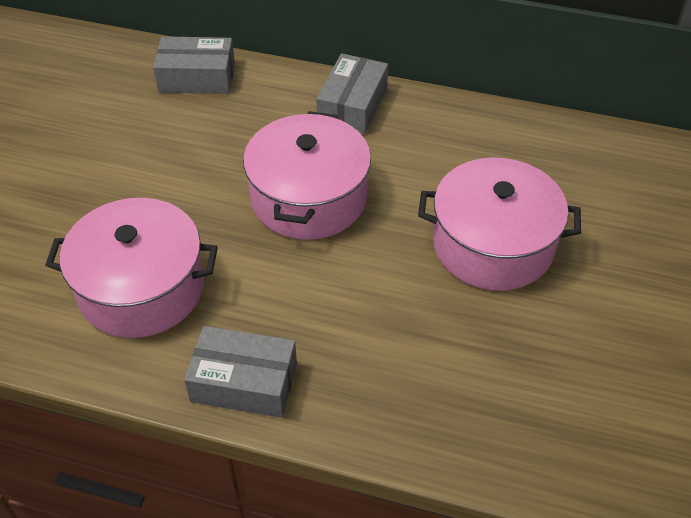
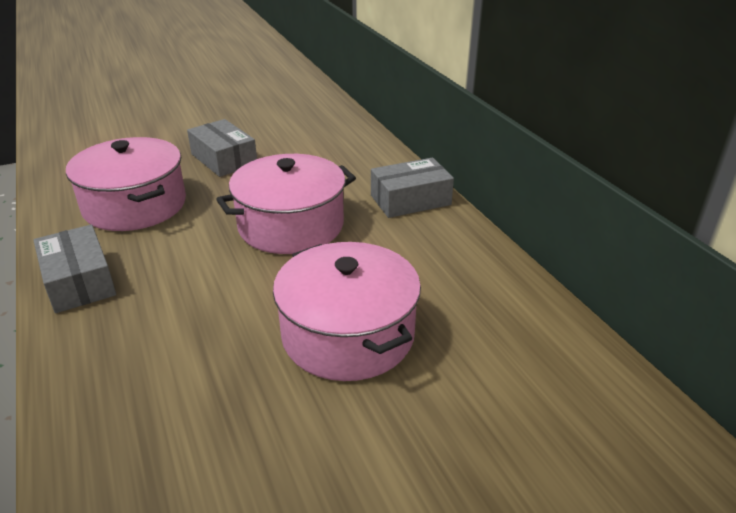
camera: 50 degrees right, 15 degrees down
grey box [153,36,235,94] -> grey box moved to [187,119,257,177]

